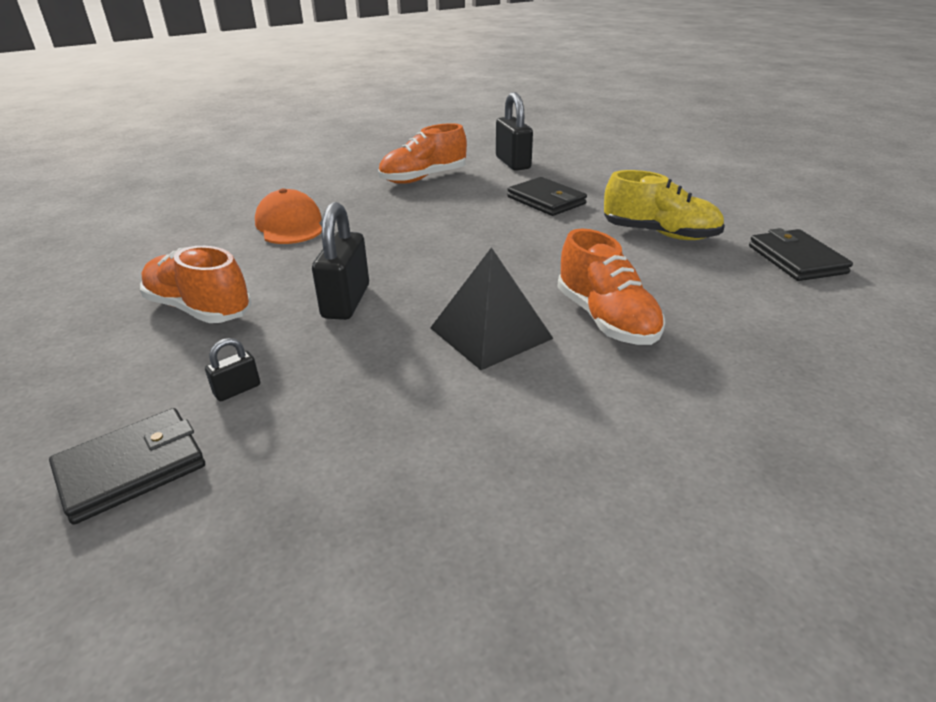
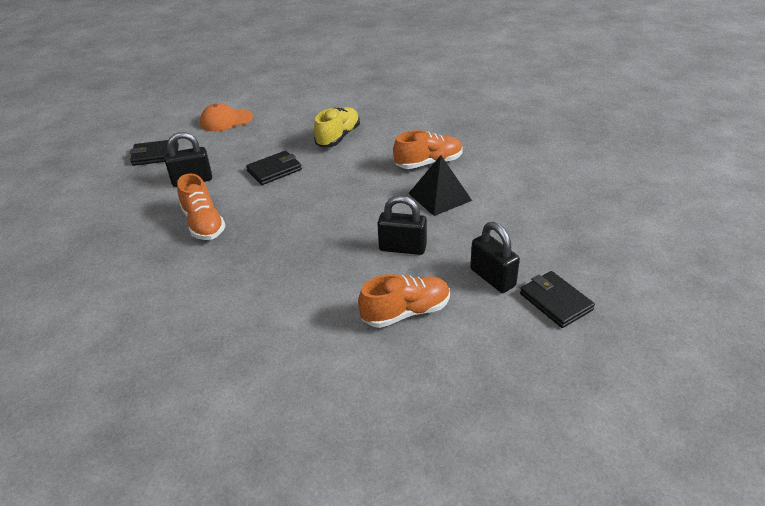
camera: 85 degrees left, 5 degrees up
orange shoe [140,246,251,323] -> orange shoe turned 150 degrees counterclockwise [358,274,450,328]
black padlock [205,338,260,401] -> black padlock [470,222,520,293], size x2.04
orange cap [255,188,322,244] -> orange cap moved to [200,103,253,131]
black wallet [749,228,853,281] -> black wallet moved to [130,140,179,166]

